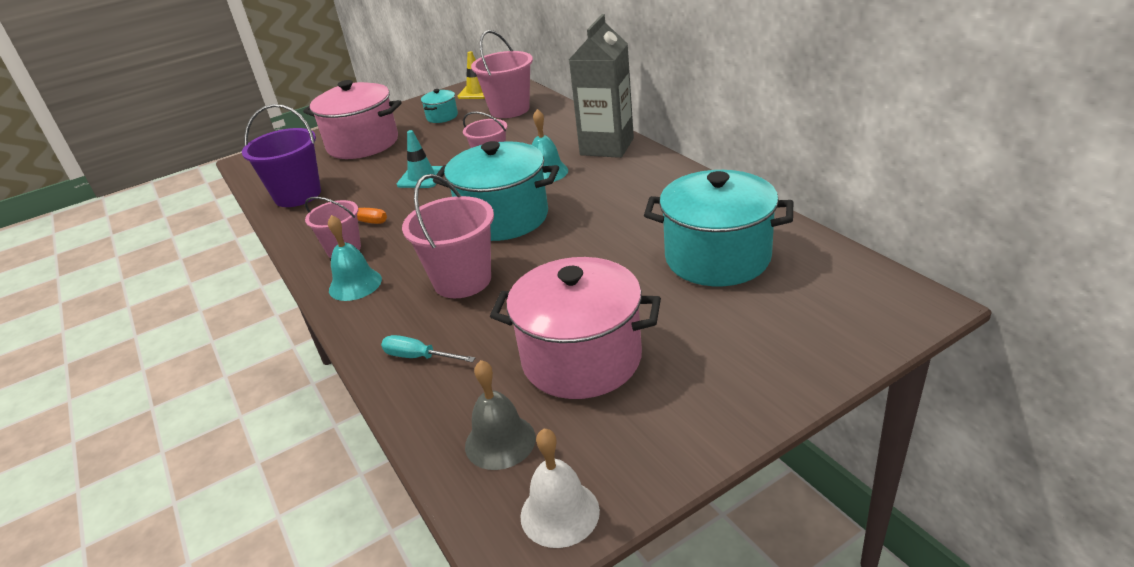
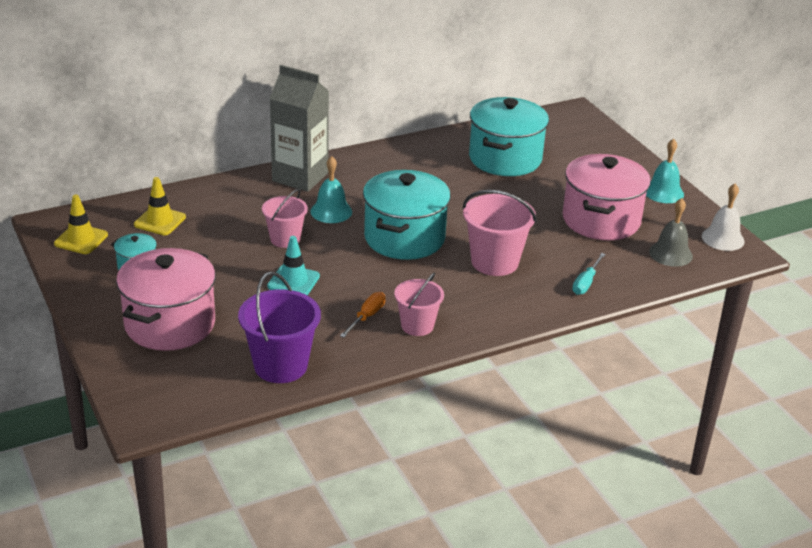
camera: 90 degrees left, 0 degrees up
turquoise bell [328,215,382,301] -> turquoise bell moved to [646,139,684,203]
pink bucket [471,30,533,118] -> yellow traffic cone [134,177,186,235]

